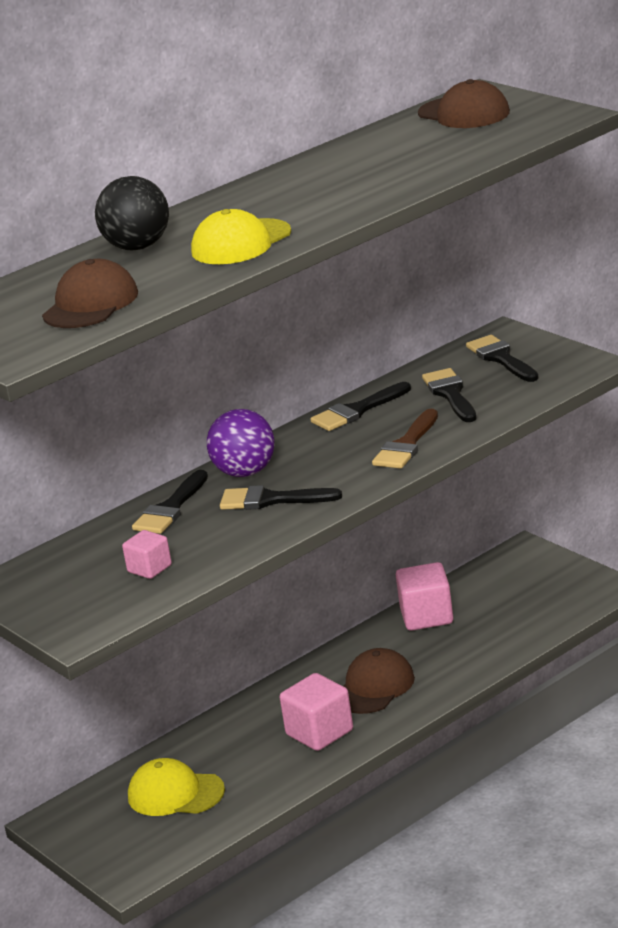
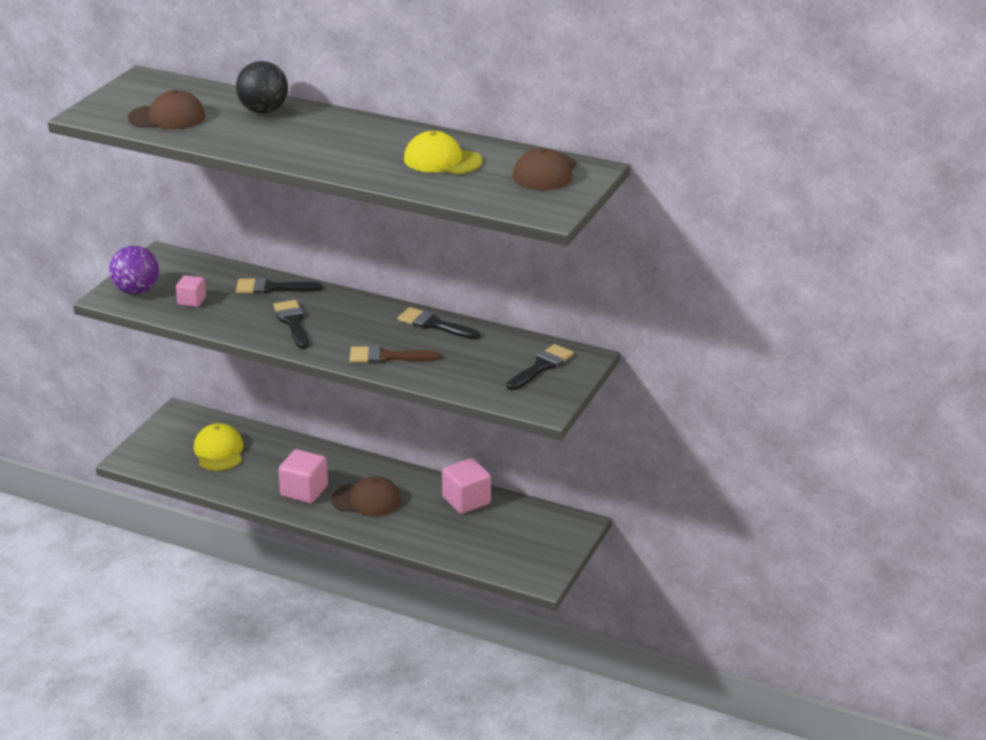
camera: 60 degrees right, 5 degrees up
yellow cap [191,209,291,264] -> yellow cap moved to [404,131,482,174]
purple ball [207,409,275,477] -> purple ball moved to [109,246,159,294]
black brush [422,368,477,422] -> none

